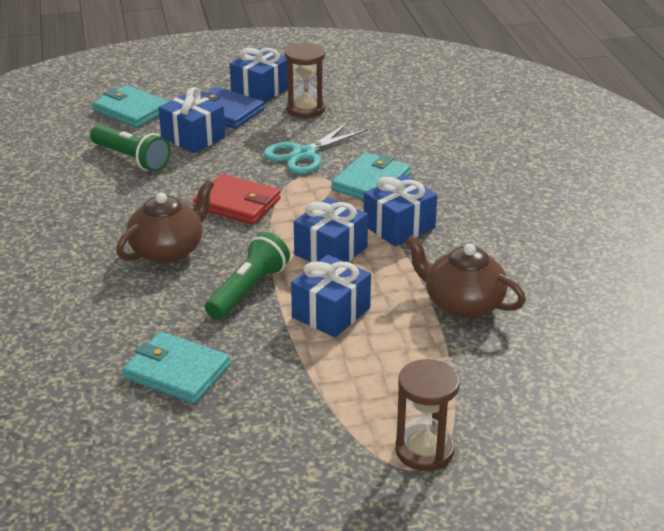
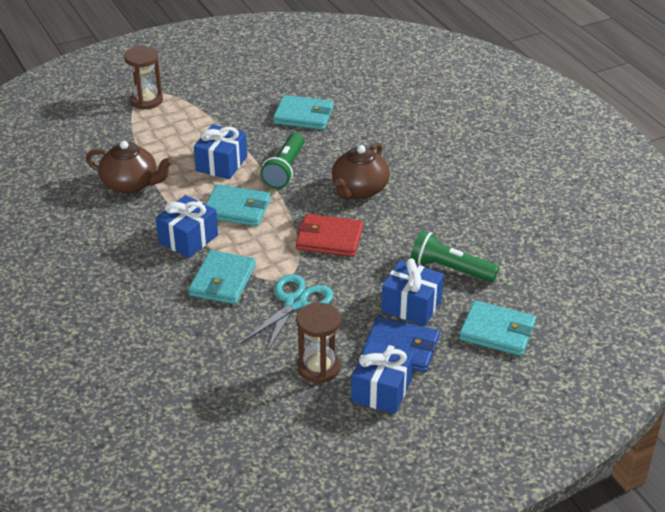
camera: 165 degrees right, 5 degrees up
blue gift [294,197,368,262] -> turquoise wallet [206,184,271,226]

